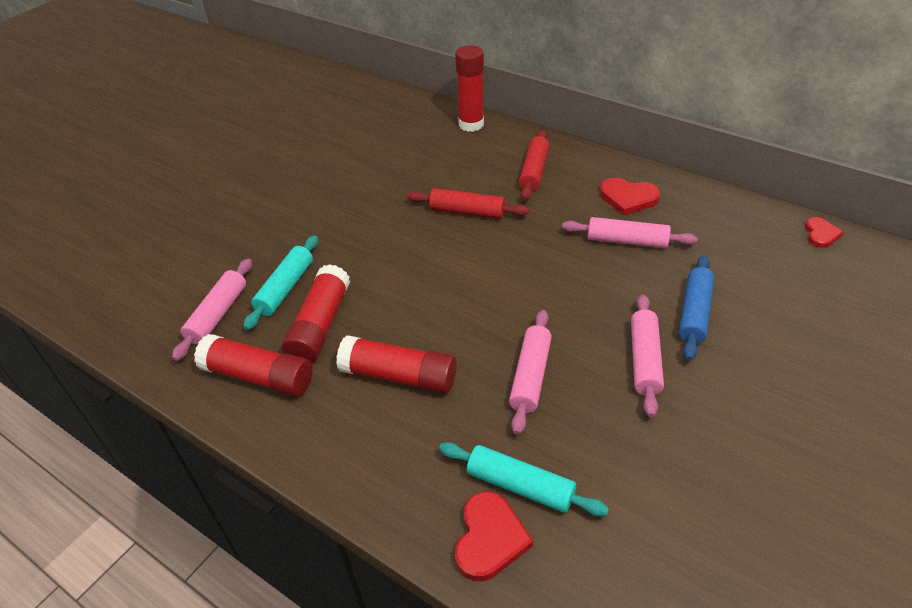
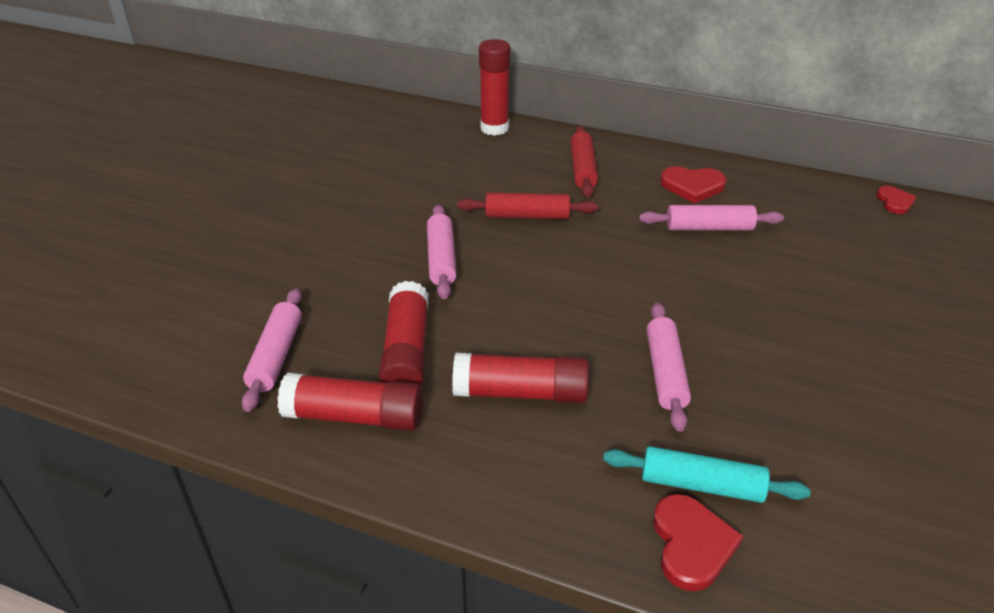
camera: 15 degrees left, 5 degrees down
turquoise rolling pin [243,235,318,330] -> none
pink rolling pin [631,294,664,417] -> pink rolling pin moved to [427,205,457,299]
blue rolling pin [679,255,714,361] -> none

